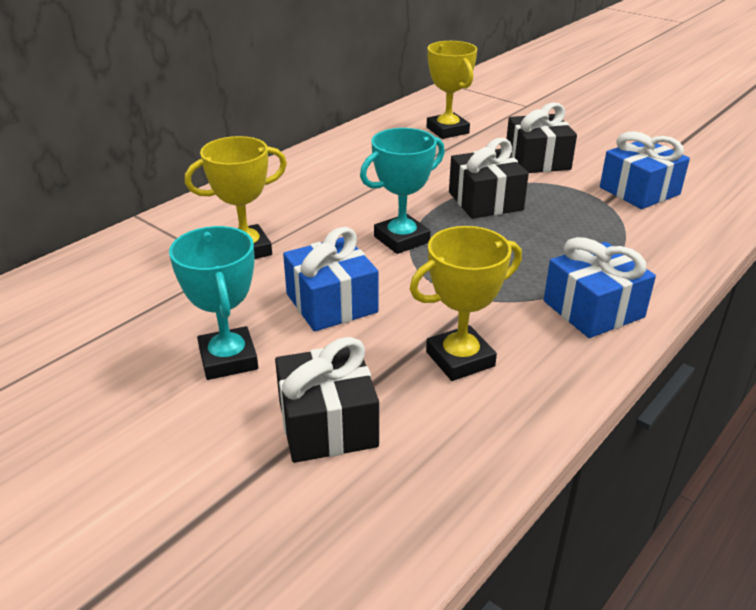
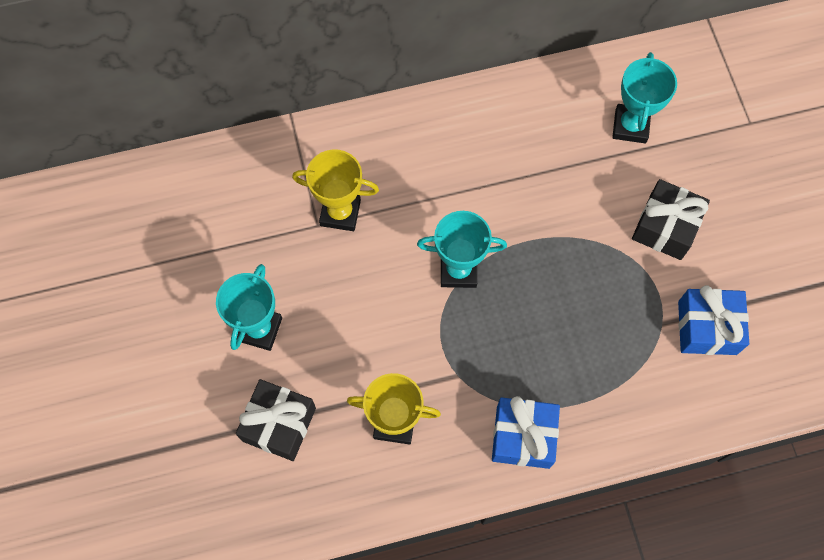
camera: 35 degrees right, 35 degrees up
blue gift [283,227,378,332] -> none
yellow trophy [427,41,477,139] -> turquoise trophy [612,52,677,144]
black gift [449,138,529,219] -> none

